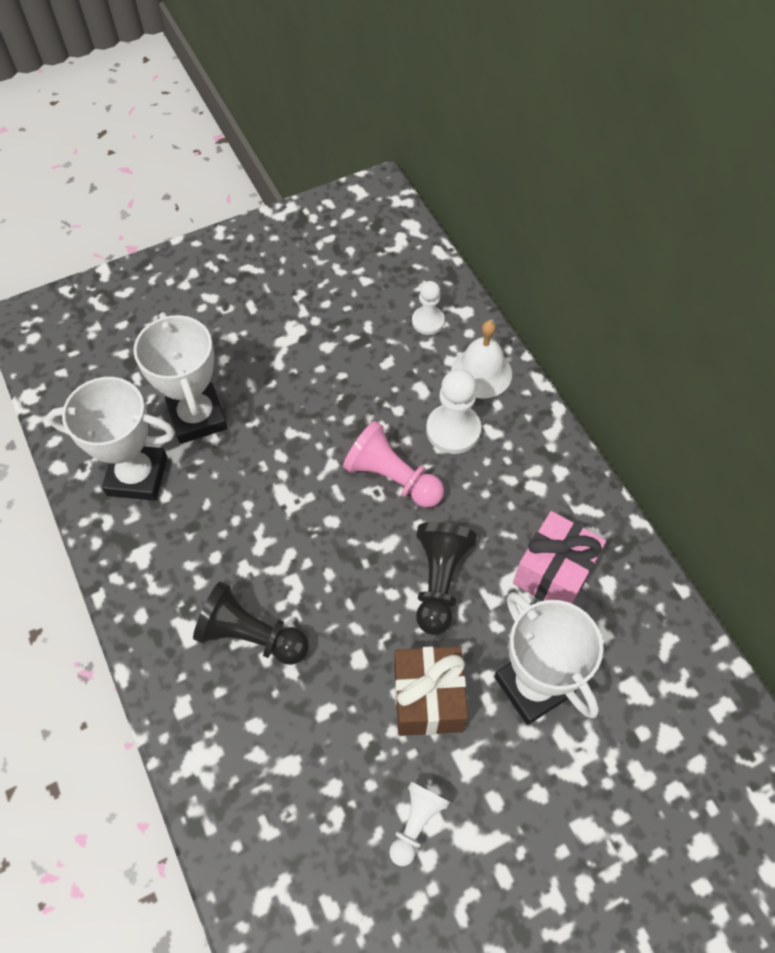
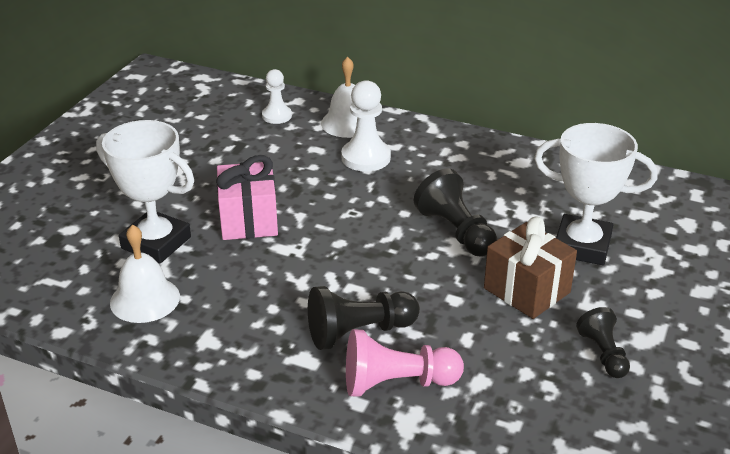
camera: 40 degrees left, 25 degrees down
white trophy [47,377,175,501] -> white bell [110,224,180,323]
pink pawn [343,421,444,508] -> pink pawn moved to [346,329,464,397]
white pawn [389,782,450,866] -> black pawn [576,307,630,378]
pink gift [513,511,606,604] -> pink gift moved to [216,155,278,240]

